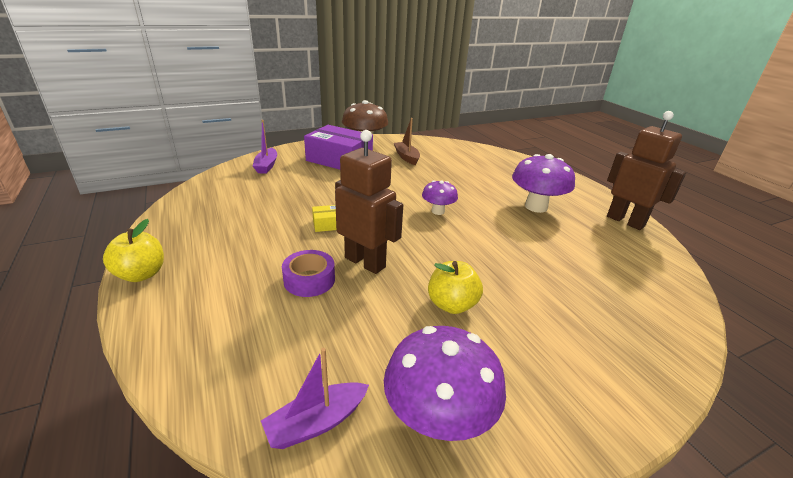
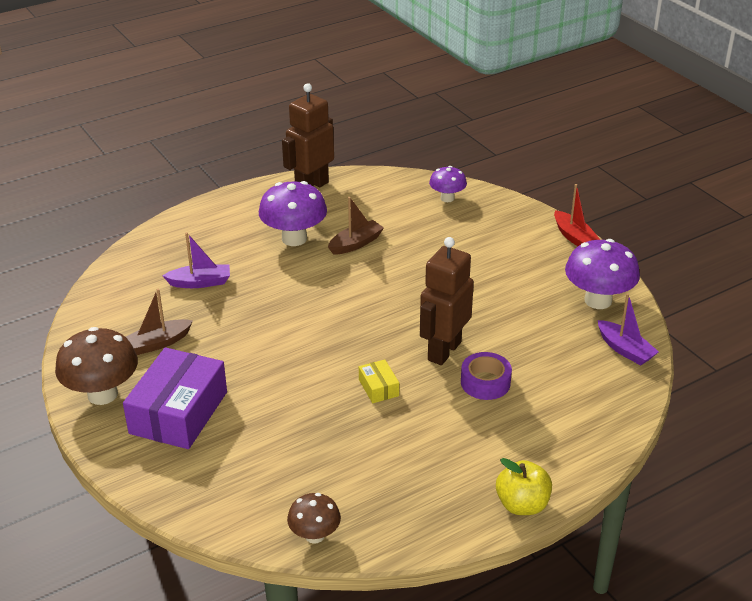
camera: 95 degrees left, 5 degrees up
purple boat [253,120,277,174] -> purple boat moved to [163,232,230,288]
purple mushroom [422,180,458,215] -> purple mushroom moved to [429,166,467,202]
yellow apple [428,261,483,314] -> none
none -> brown mushroom [287,493,341,544]
none -> brown boat [328,197,384,255]
none -> red boat [554,184,600,246]

